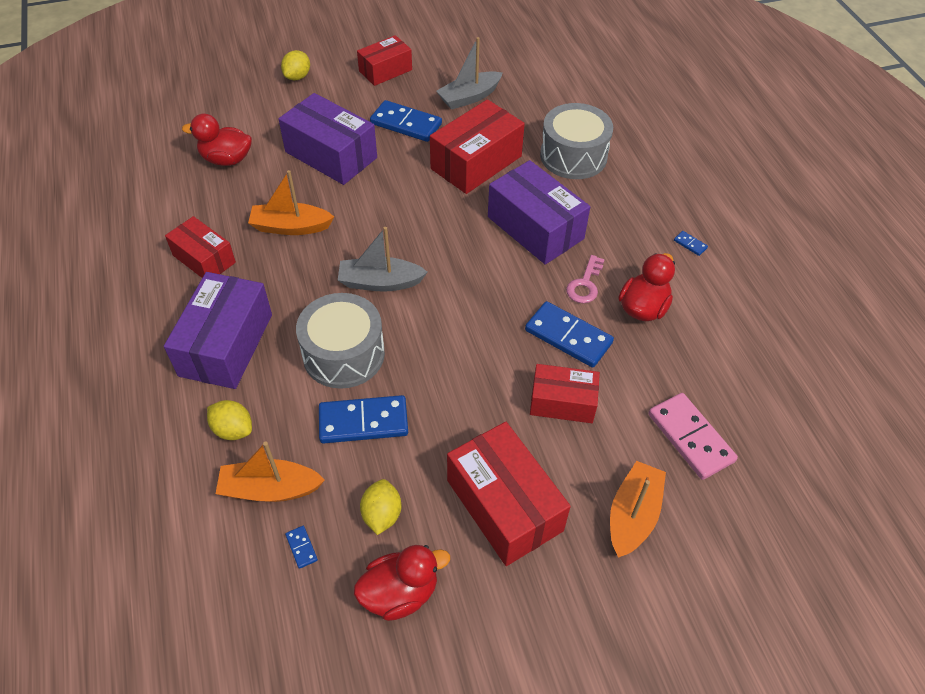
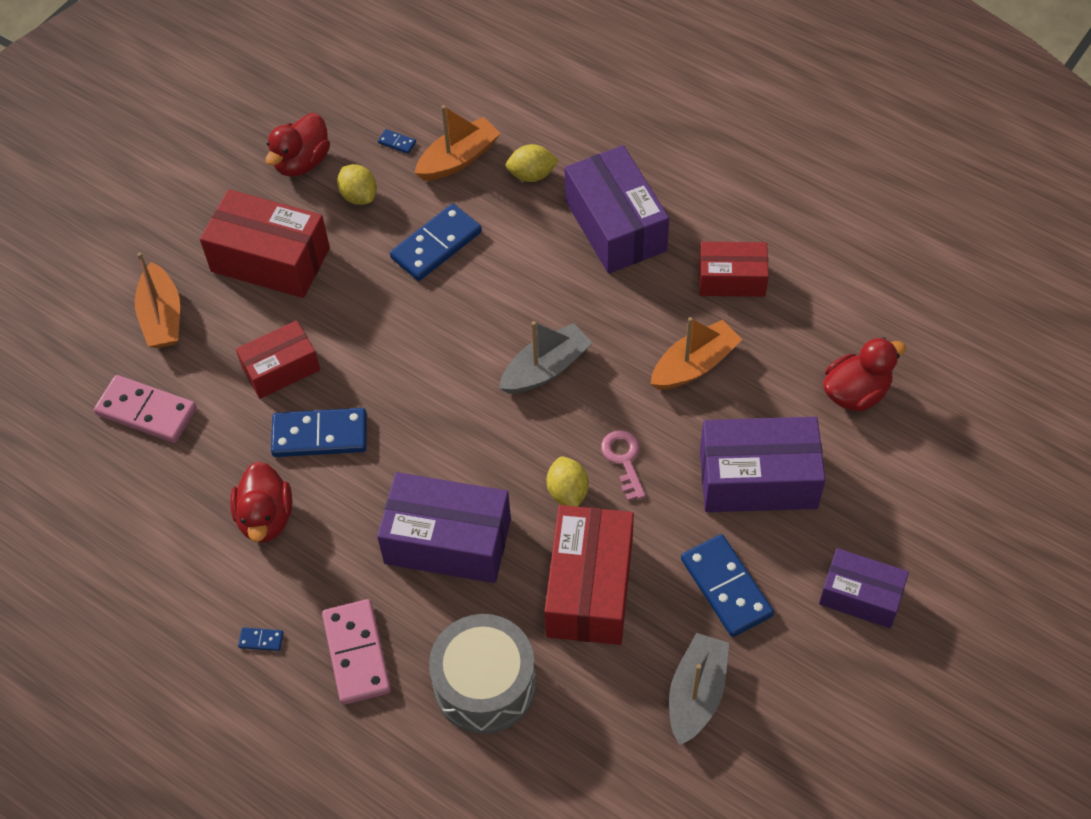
camera: 145 degrees right, 5 degrees up
yellow lemon [281,50,310,80] -> yellow lemon moved to [547,456,589,507]
grey drum [296,293,385,389] -> none
red box [357,35,412,86] -> none
blue domino [370,100,442,142] -> blue domino turned 75 degrees clockwise [681,534,774,637]
pink key [566,255,605,303] -> pink key moved to [601,430,646,501]
none -> pink domino [322,599,391,705]
none -> purple box [819,548,909,628]

